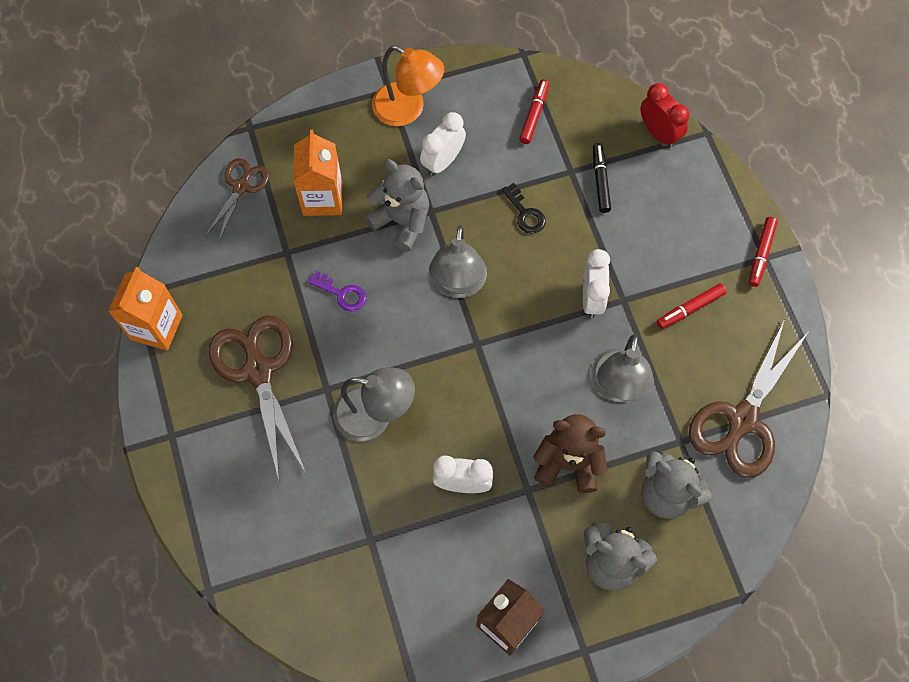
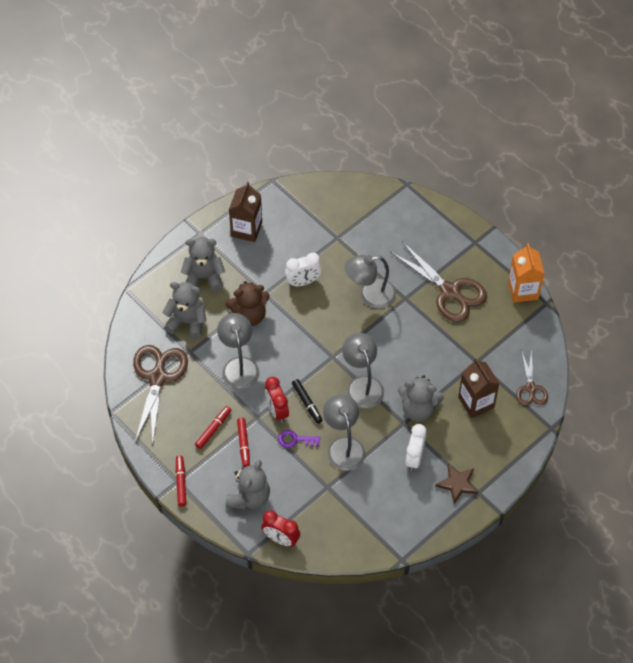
camera: 155 degrees right, 10 degrees down
orange carton [293,130,342,216] -> brown carton [458,358,500,418]
purple key [308,271,366,312] -> purple key moved to [278,430,320,448]
orange lamp [372,46,444,126] -> brown star [435,464,478,504]
black key [502,183,546,234] -> grey lamp [323,394,366,471]
red marker [519,79,549,144] -> red marker moved to [237,418,250,467]
white clock [583,249,610,318] -> red clock [265,377,289,423]
black marker [593,143,611,213] -> black marker moved to [292,379,322,424]
none -> grey teddy bear [226,460,270,510]

